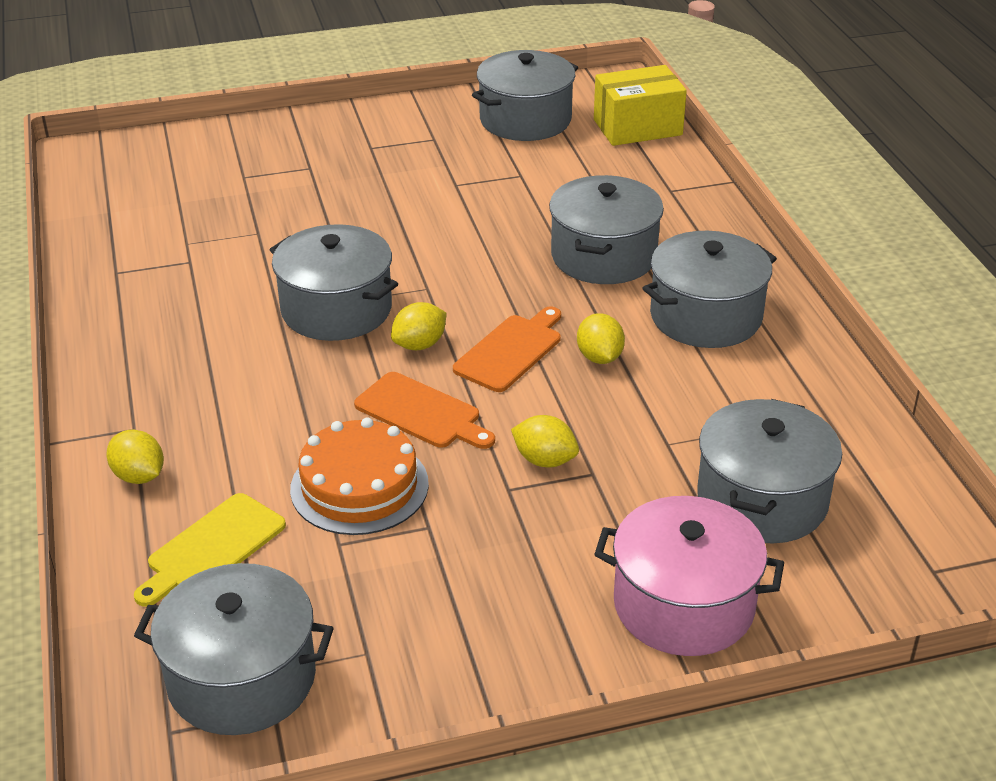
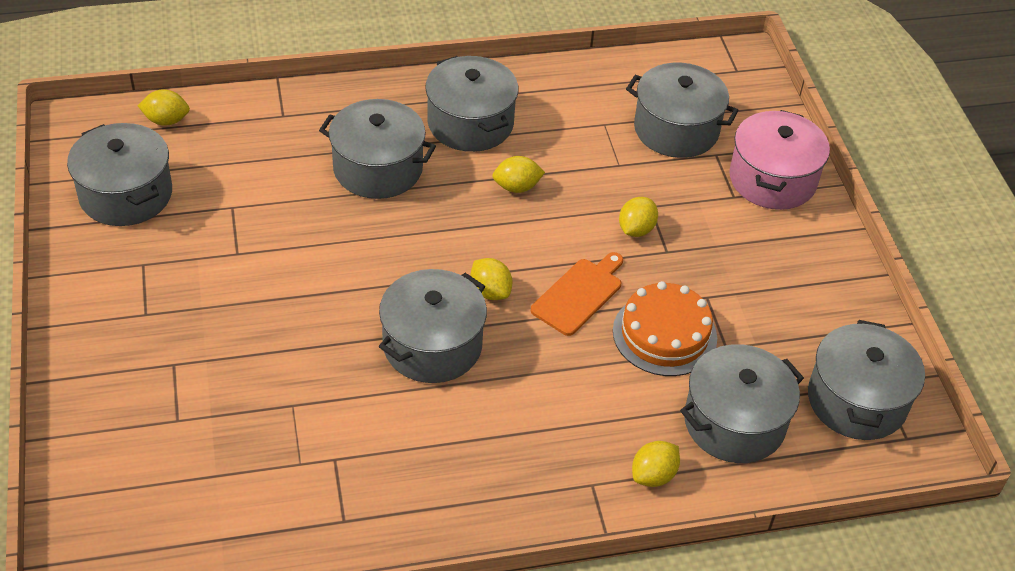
camera: 90 degrees left, 10 degrees up
yellow cutting board [134,493,286,607] -> grey pot [680,344,804,463]
orange cutting board [453,307,561,392] -> none
yellow box [594,65,687,146] -> yellow lemon [138,90,190,126]

